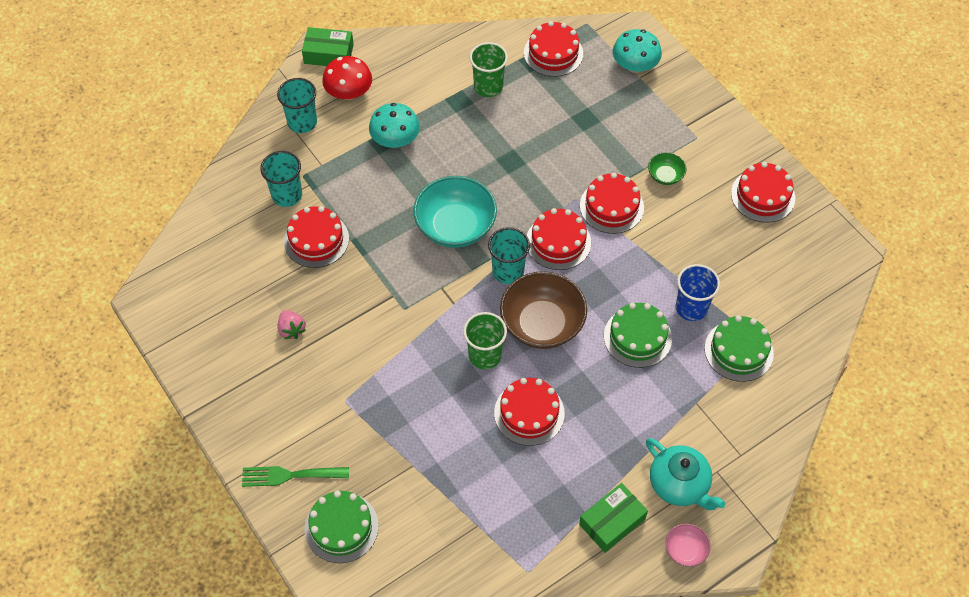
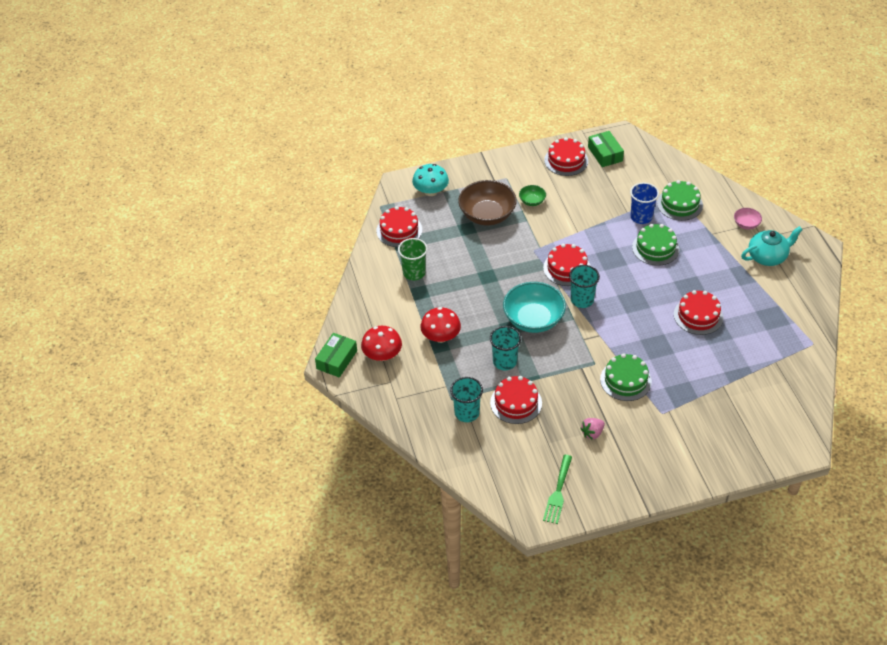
camera: 70 degrees left, 10 degrees down
green fork [242,466,349,487] -> green fork moved to [543,455,572,524]
turquoise cup [277,78,317,133] -> turquoise cup moved to [490,326,521,370]
pink strawberry [277,310,305,339] -> pink strawberry turned 150 degrees clockwise [580,418,605,440]
green cake [305,490,379,563] -> green cake moved to [600,354,652,401]
turquoise mushroom [369,103,420,148] -> red mushroom [420,307,461,343]
green cup [463,312,507,369] -> none
brown bowl [500,271,587,349] -> brown bowl moved to [458,180,517,225]
green box [579,483,648,553] -> green box moved to [588,131,624,167]
red cake [580,173,644,234] -> none
pink bowl [665,524,711,567] -> pink bowl moved to [734,208,762,229]

